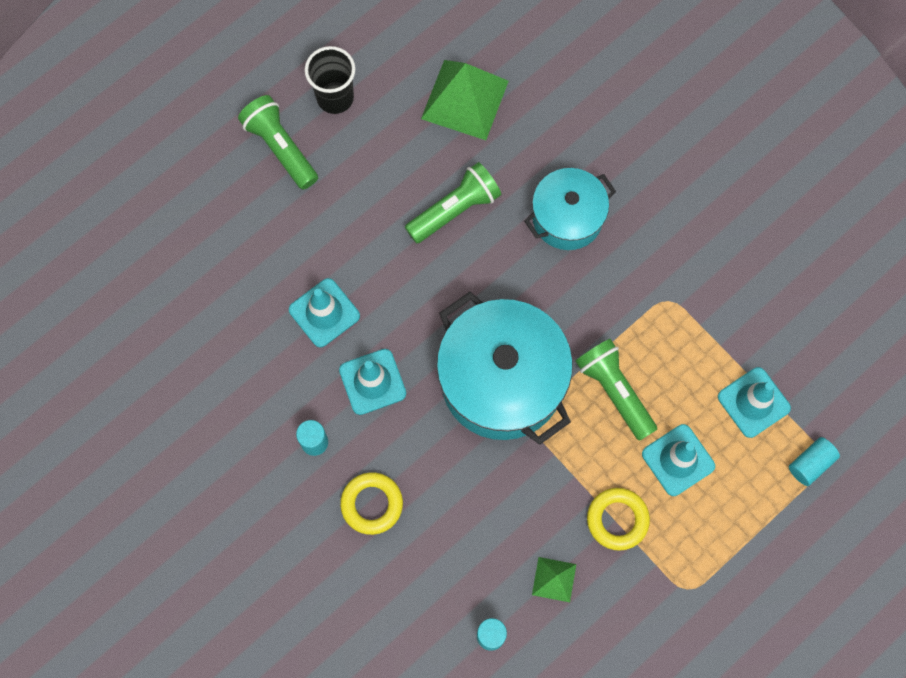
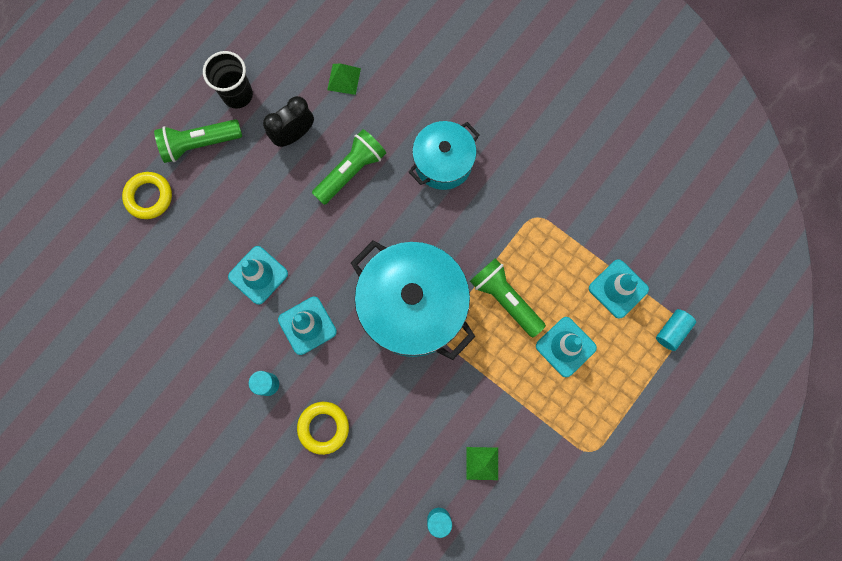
camera: 10 degrees left, 5 degrees up
green flashlight [238,95,318,190] -> green flashlight turned 60 degrees counterclockwise [154,119,242,163]
green pyramid [421,60,509,140] -> green pyramid [327,64,361,95], size x0.51
yellow ring [587,488,650,551] -> yellow ring moved to [122,172,172,219]
none -> black clock [263,96,314,147]

